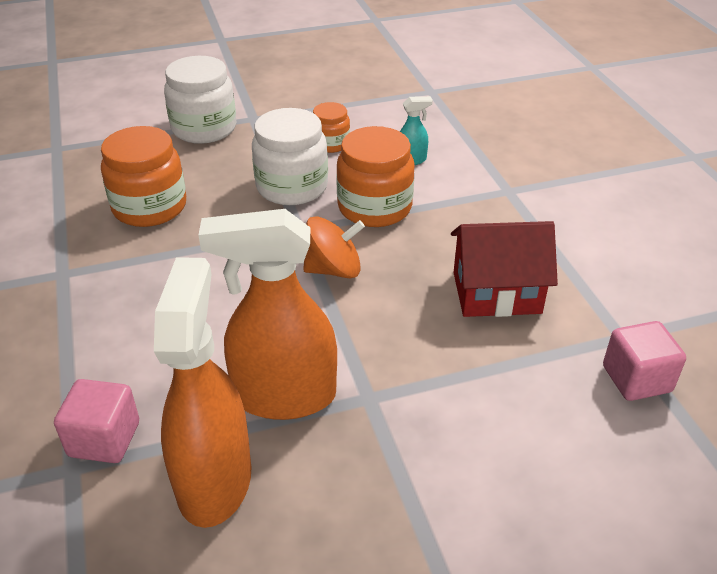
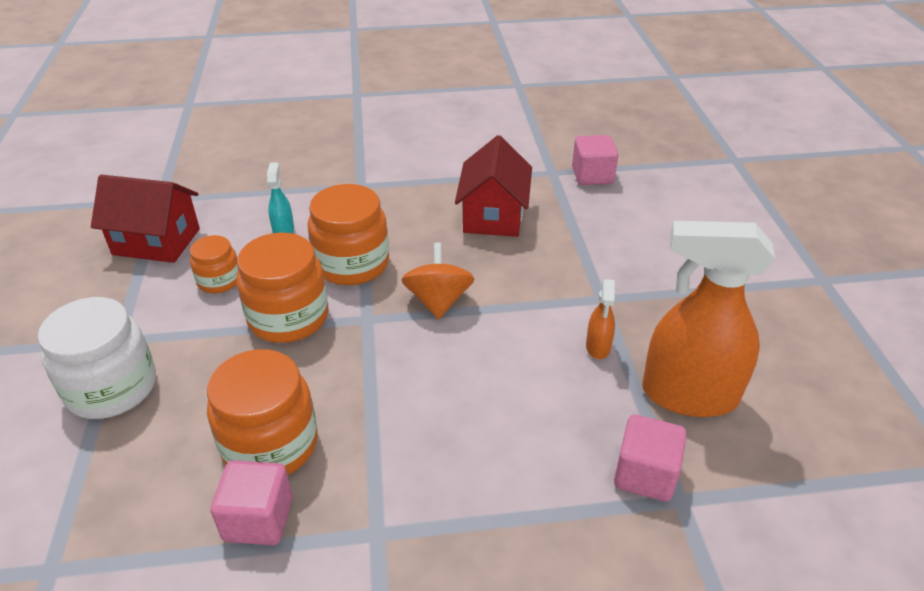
camera: 80 degrees left, 0 degrees up
orange spray bottle [198,209,337,420] -> orange spray bottle [586,279,615,359], size x0.43
white jar [252,108,328,205] -> orange jar [236,232,328,343]
none -> red house [91,174,200,263]
none -> pink cube [211,460,293,545]

